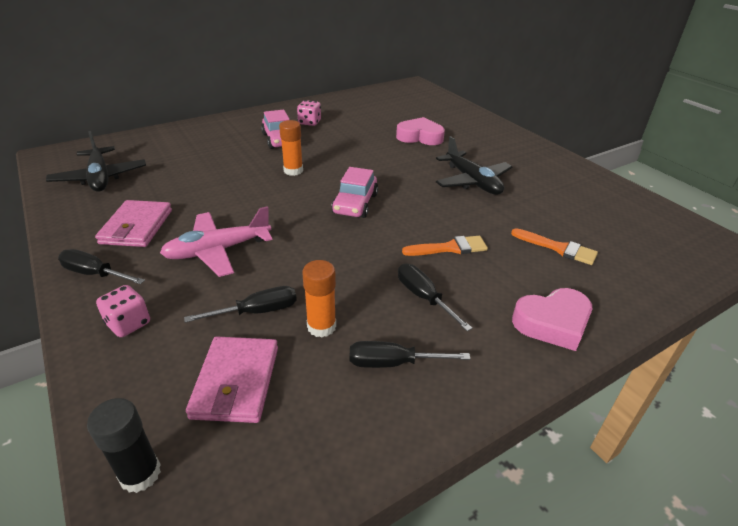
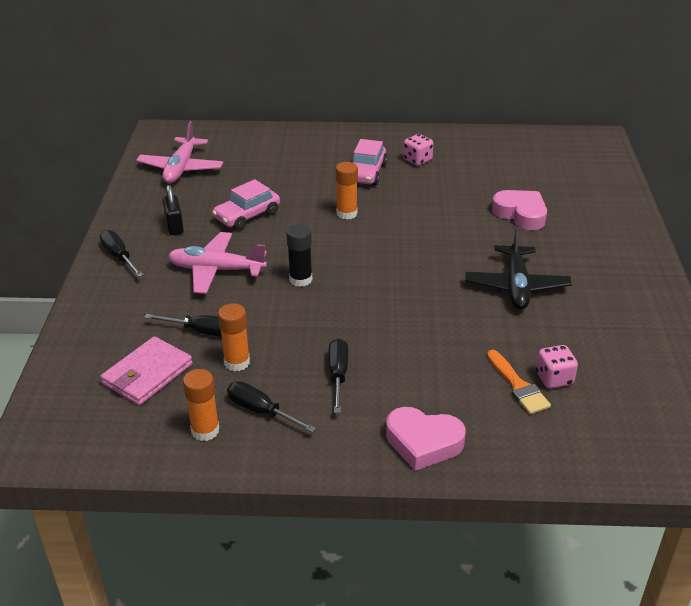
camera: 35 degrees right, 0 degrees up
black plane [46,131,146,192] -> pink plane [136,121,223,183]
black glue stick [87,398,161,493] -> black glue stick moved to [286,224,312,287]
pink wallet [95,200,172,247] -> black padlock [163,185,184,235]
pink dice [96,285,150,337] -> pink dice moved to [536,345,578,389]
pink car [331,167,378,218] -> pink car moved to [212,179,280,230]
orange brush [402,236,488,256] -> none
none -> orange glue stick [183,369,220,441]

